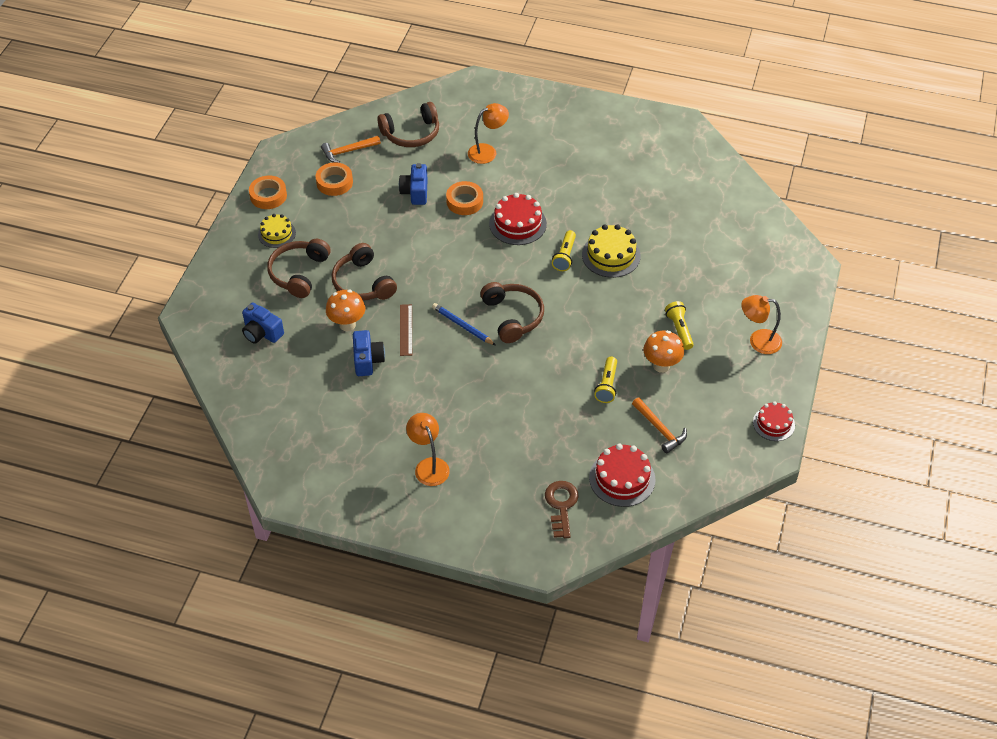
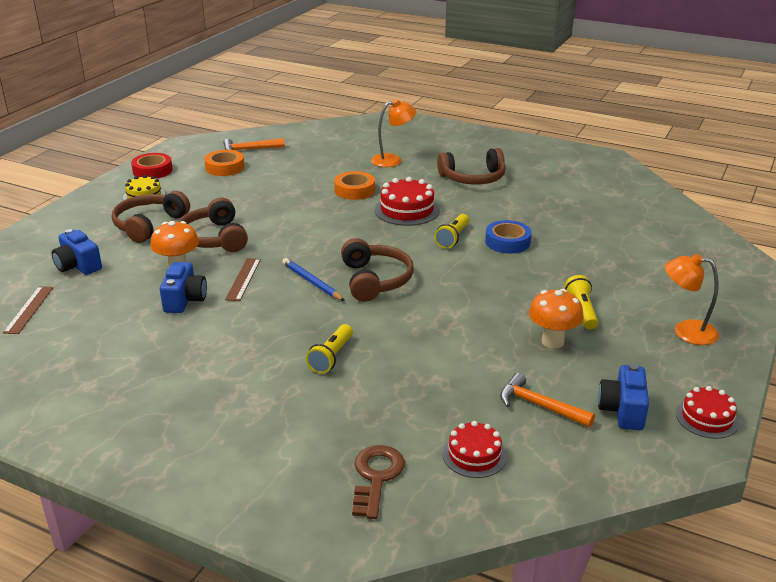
camera: 10 degrees right, 20 degrees down
orange tape [249,176,287,209] -> red tape [131,153,173,179]
brown headphones [377,102,439,147] -> brown headphones moved to [437,148,506,185]
blue camera [399,163,428,205] -> blue camera moved to [598,364,649,430]
orange lamp [406,413,450,486] -> none
yellow cake [582,224,641,278] -> blue tape [485,220,532,254]
red cake [589,444,656,507] -> red cake [443,421,507,478], size x0.65
yellow flashlight [594,357,617,403] -> yellow flashlight moved to [306,324,353,374]
orange hammer [632,398,687,454] -> orange hammer turned 150 degrees clockwise [500,373,595,427]
none -> brown ruler [3,286,53,334]

